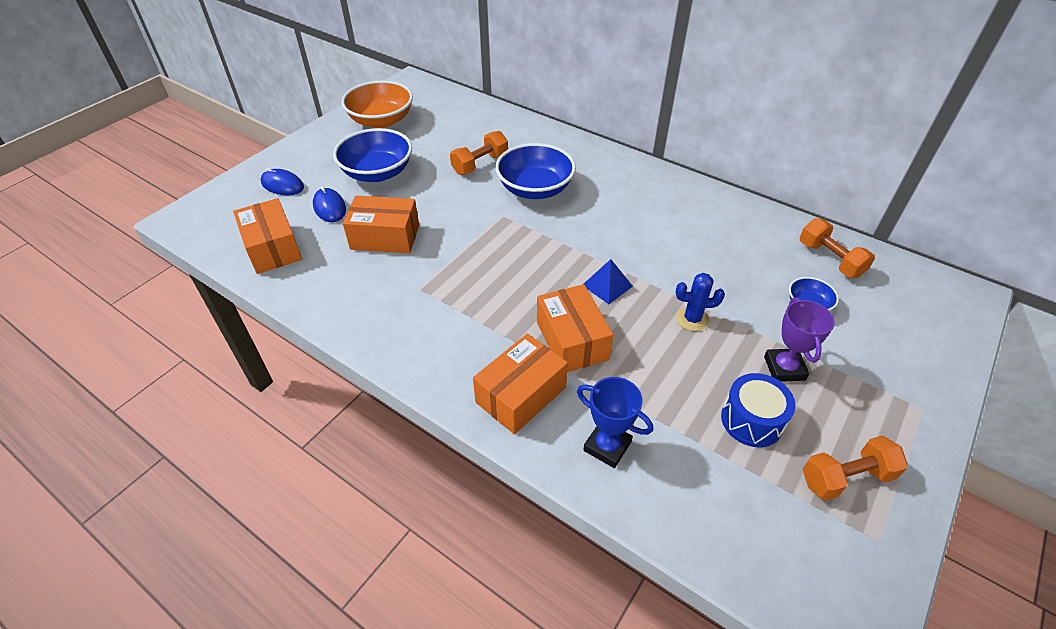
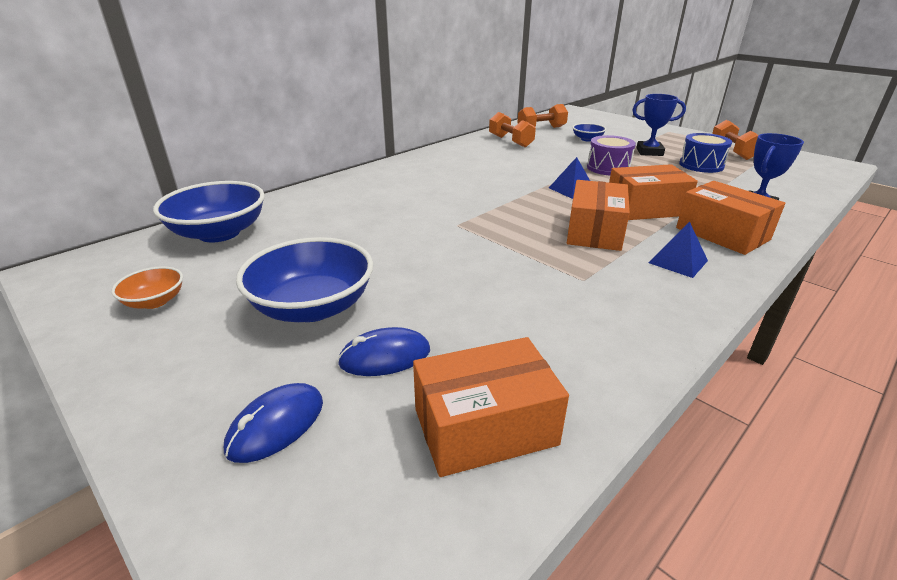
camera: 80 degrees left, 15 degrees down
orange bowl [341,80,413,128] -> orange bowl [111,266,183,309], size x0.50
orange box [343,196,419,253] -> orange box moved to [567,180,630,251]
orange dumbbell [450,131,508,175] -> orange dumbbell moved to [489,112,536,147]
blue bowl [495,143,576,199] -> blue bowl moved to [153,181,265,242]
blue cactus [676,273,725,331] -> purple drum [587,135,636,176]
purple trophy [764,297,835,382] -> blue trophy [632,94,686,156]
none -> blue pyramid [648,222,708,278]

